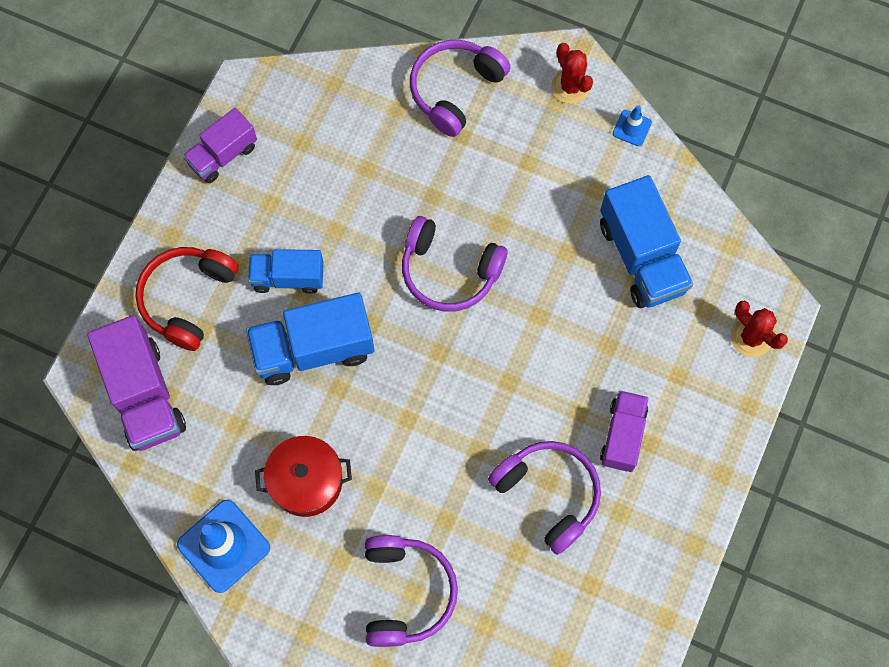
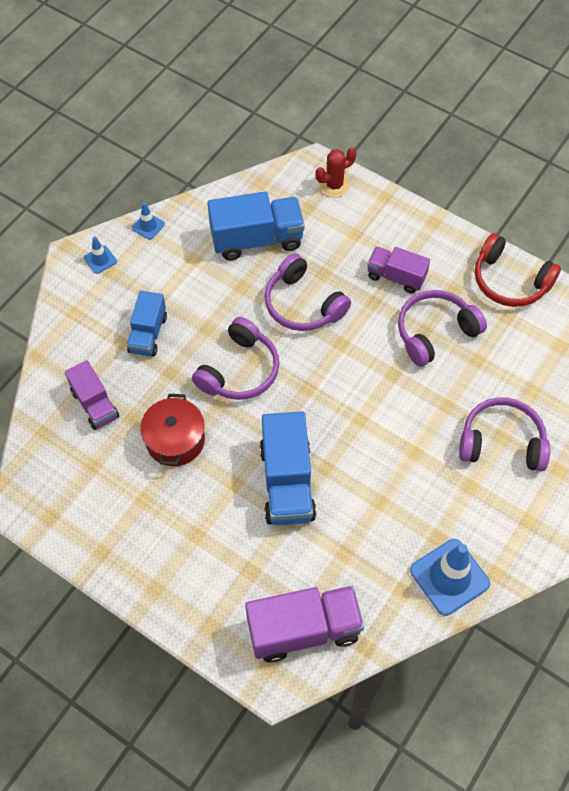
camera: 80 degrees left, 10 degrees down
red headphones [135,247,239,351] -> red headphones moved to [475,233,561,307]
purple truck [183,108,257,183] -> purple truck moved to [65,360,119,430]
blue truck [248,249,324,294] -> blue truck moved to [127,291,167,357]
red pot [255,436,352,517] -> red pot moved to [140,394,205,466]
purple headphones [410,40,510,137] -> purple headphones moved to [265,253,351,331]
red cactus [551,43,593,104] -> blue traffic cone [84,236,117,274]

